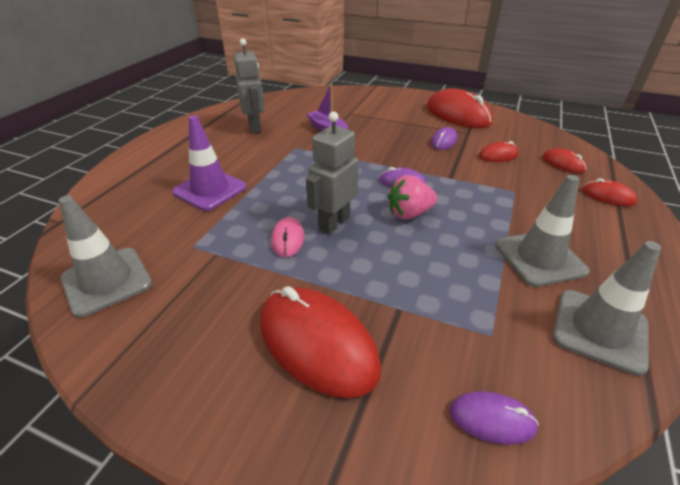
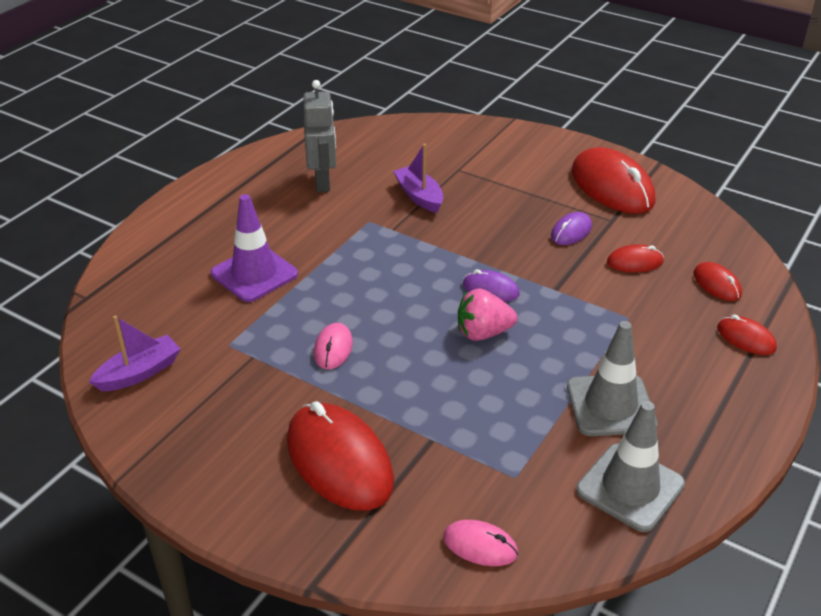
camera: 10 degrees right, 0 degrees up
grey traffic cone [59,195,152,318] -> purple boat [89,316,181,391]
grey robot [306,111,359,235] -> none
purple mouse [449,391,539,445] -> pink mouse [443,520,518,566]

